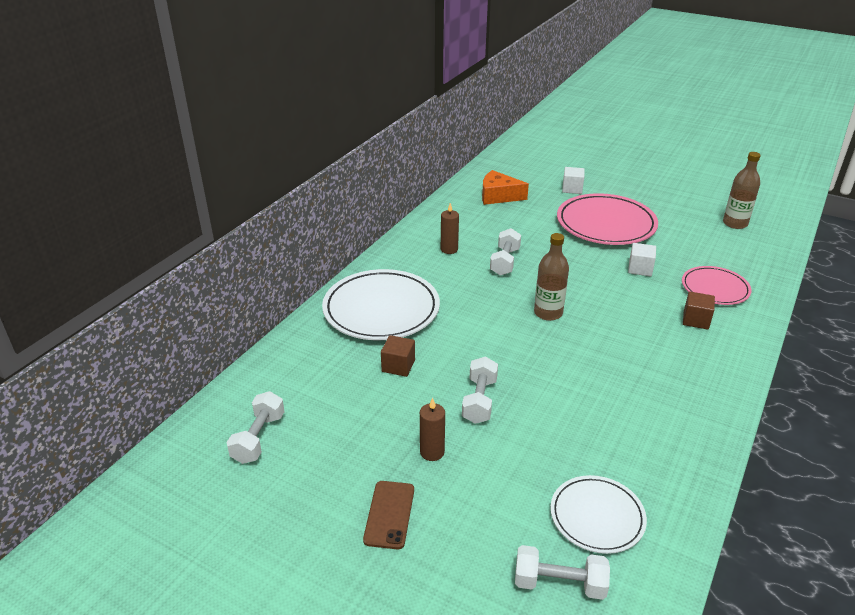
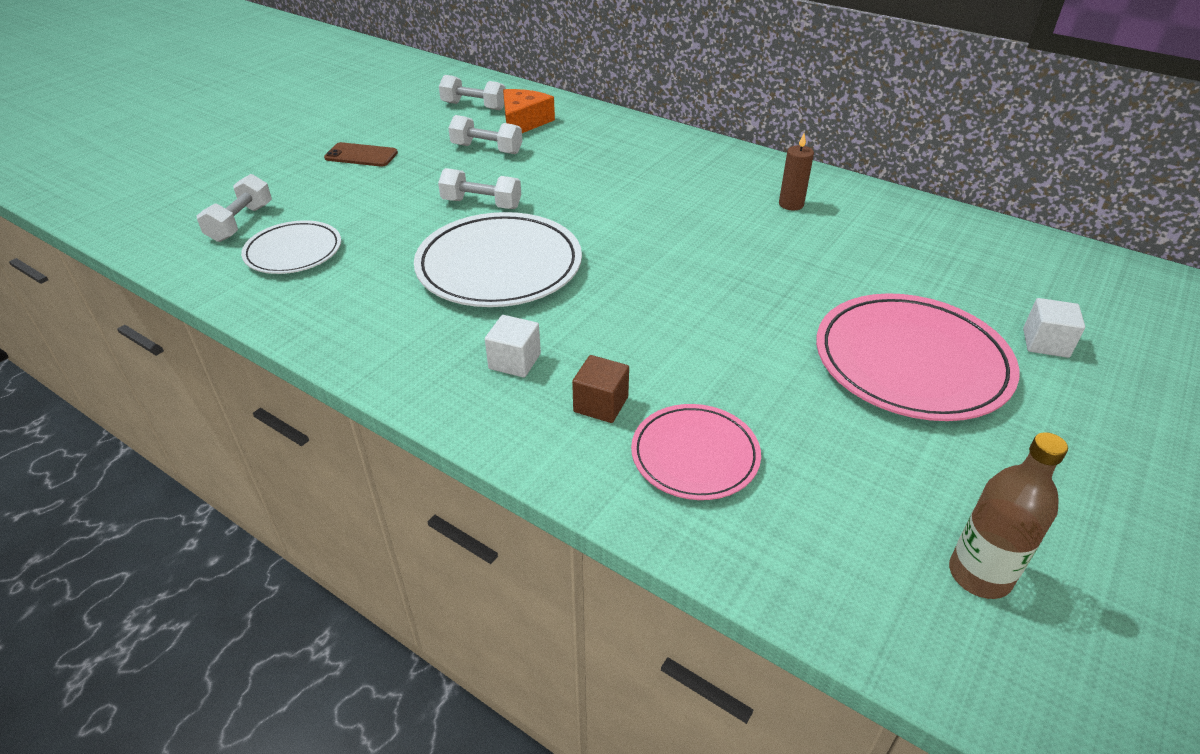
camera: 95 degrees right, 5 degrees up
white plate [322,269,440,340] -> white plate moved to [414,212,582,307]
brown cube [381,335,415,377] -> none
brown candle [420,398,445,461] -> none
orange cheese [482,170,529,205] -> orange cheese moved to [503,89,555,133]
white dumbbell [490,228,521,276] -> white dumbbell moved to [448,115,522,154]
brown bottle [534,233,569,321] -> none
white cube [628,243,656,276] -> white cube moved to [485,315,541,378]

